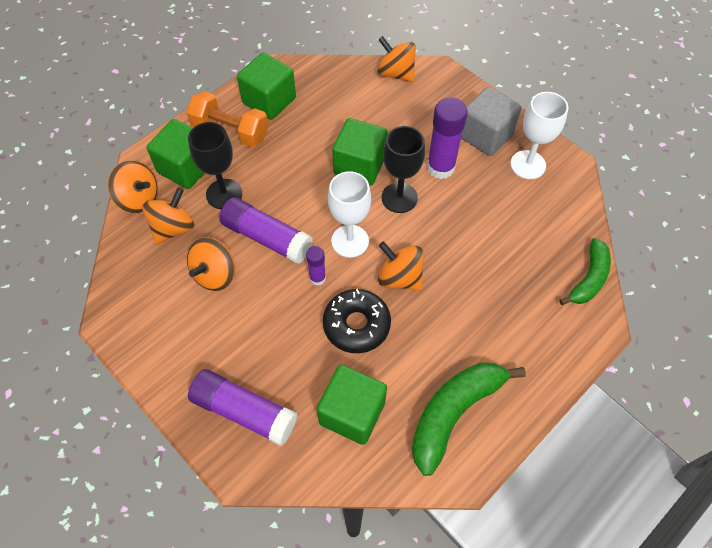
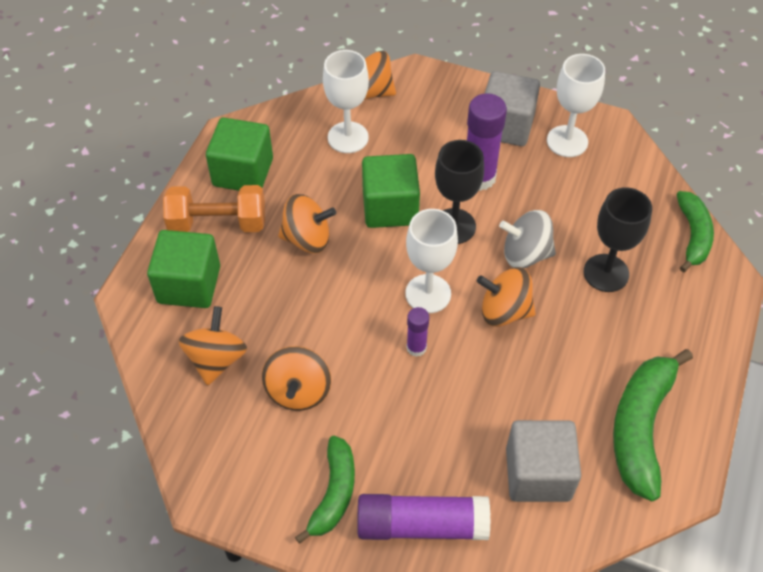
camera: 25 degrees left, 5 degrees down
orange spinning top [108,160,158,213] -> orange spinning top moved to [278,194,336,253]
black goblet [188,122,242,209] -> black goblet moved to [584,187,652,292]
purple glue stick [219,197,313,264] -> none
green cube [317,365,387,445] -> grey cube [506,420,581,502]
black donut [323,289,391,353] -> none
none -> green banana [295,436,355,544]
none -> white goblet [323,50,369,153]
none -> grey spinning top [499,210,556,268]

